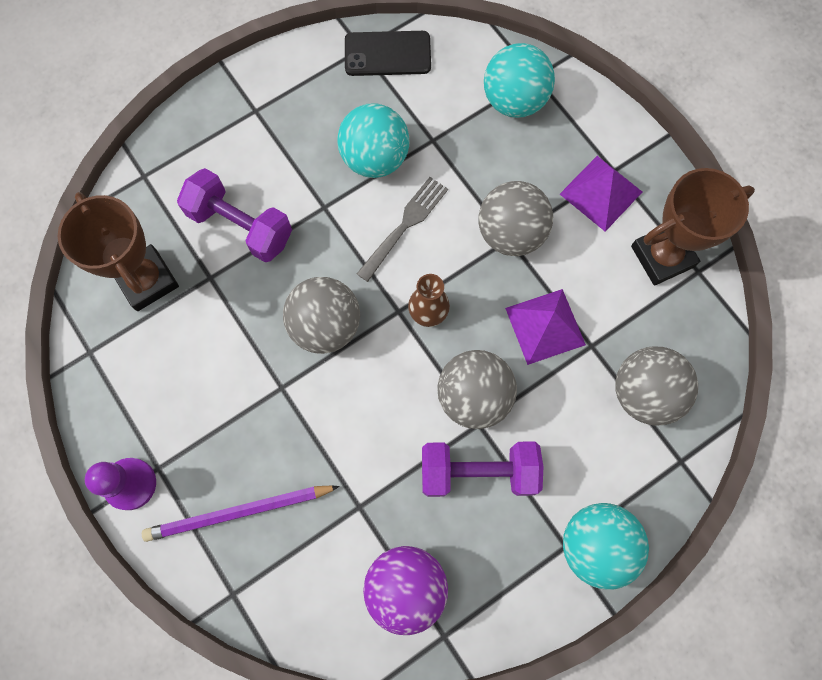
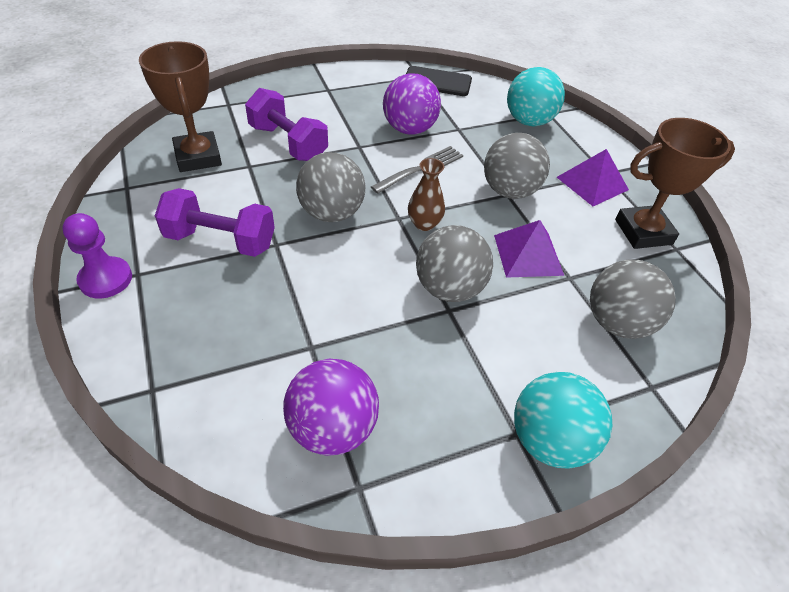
camera: 10 degrees right, 25 degrees down
purple pencil [142,485,340,542] -> none
turquoise ball [337,104,410,178] -> purple ball [383,73,441,135]
purple dumbbell [422,441,543,497] -> purple dumbbell moved to [155,188,275,257]

